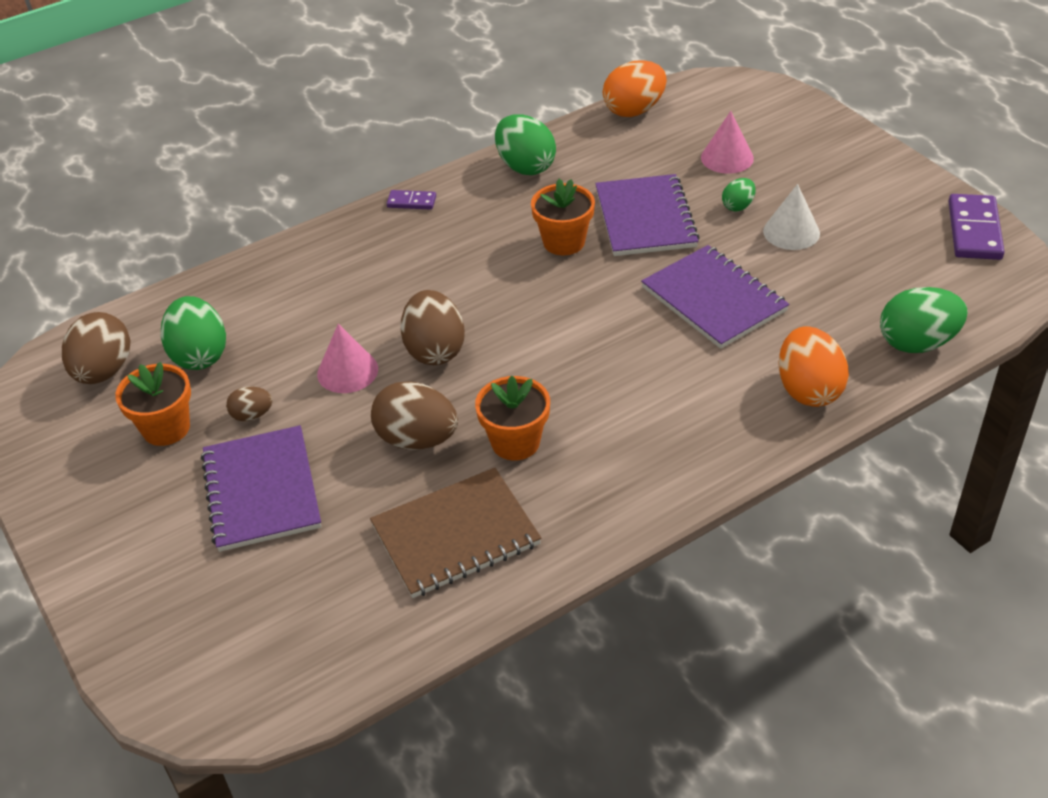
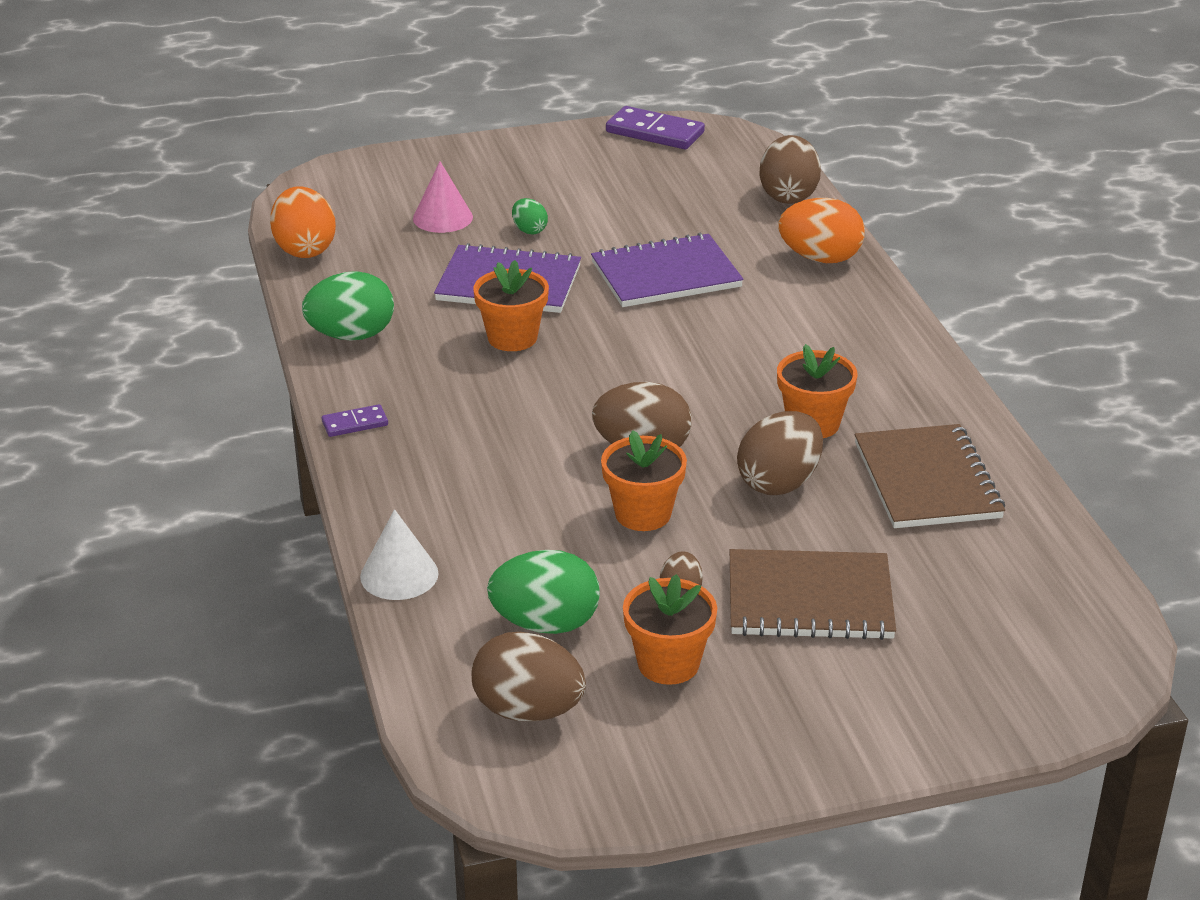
camera: 75 degrees left, 10 degrees down
purple notebook [201,425,321,552] -> brown notebook [730,549,896,640]
pink cone [317,324,378,393] -> orange flower pot [601,430,687,531]
purple domino [387,190,436,210] -> purple domino turned 45 degrees clockwise [322,404,388,437]
white cone [763,184,820,250] -> white cone moved to [360,509,439,600]
green egg [880,287,968,353] -> brown egg [759,135,821,204]

